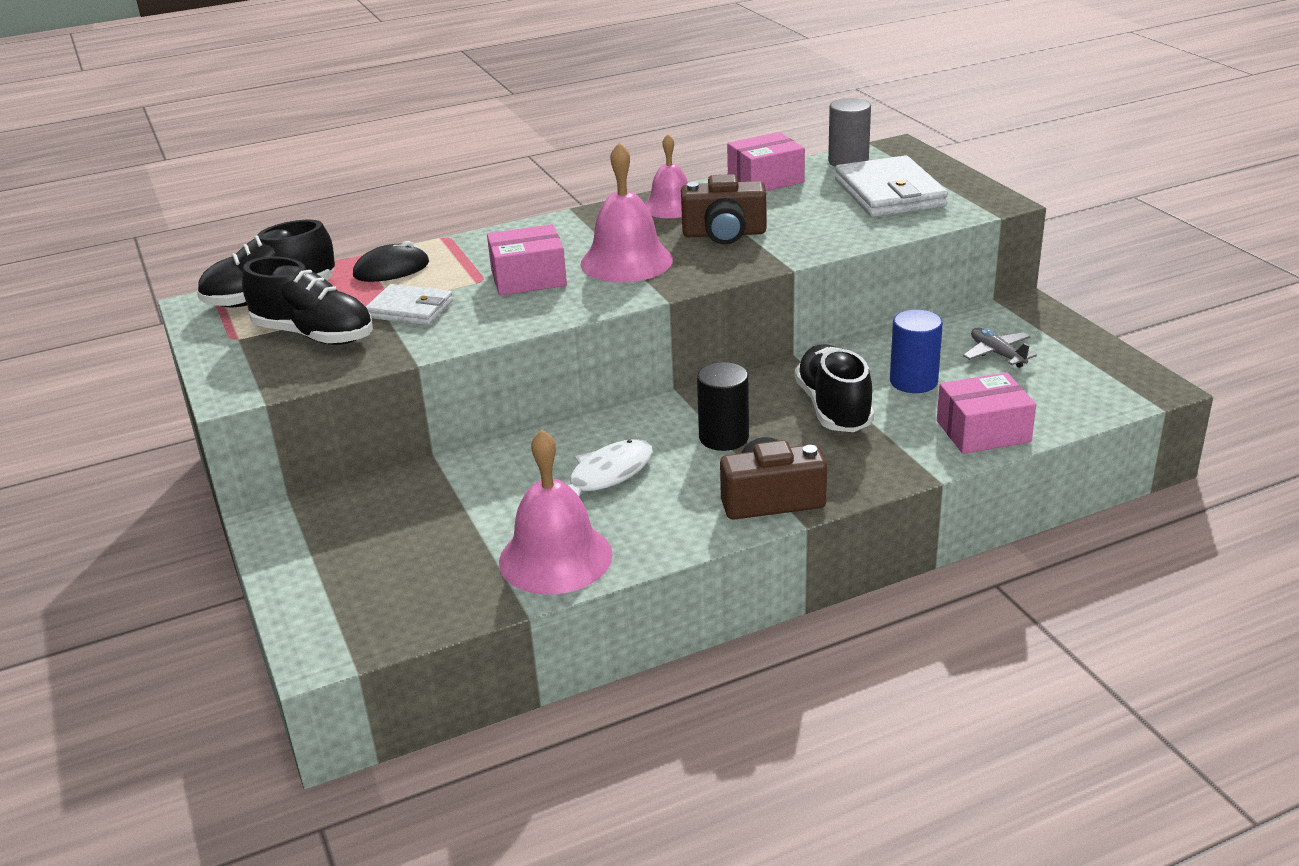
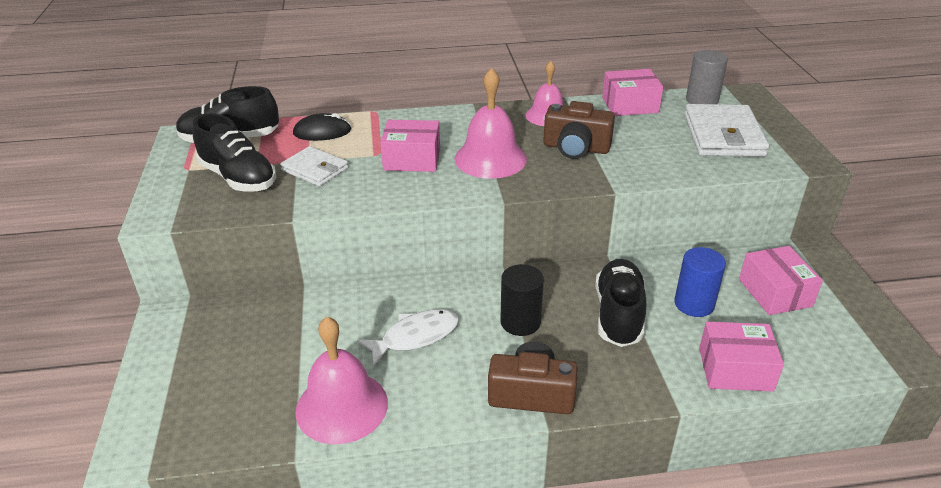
camera: 15 degrees right, 5 degrees up
grey plane [963,328,1037,368] -> pink box [739,246,823,315]

